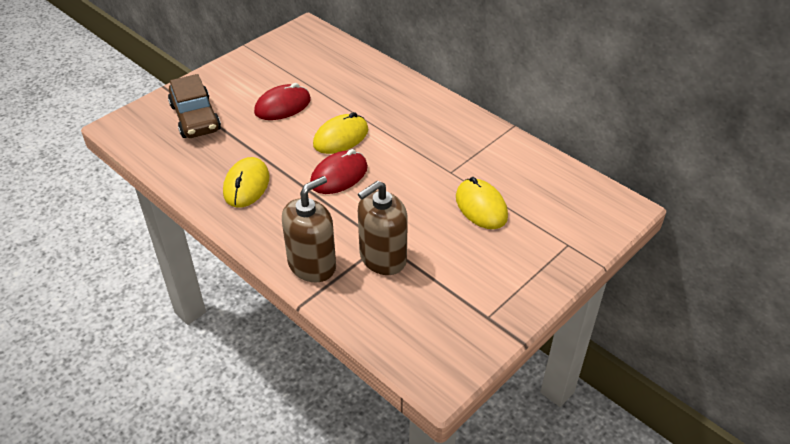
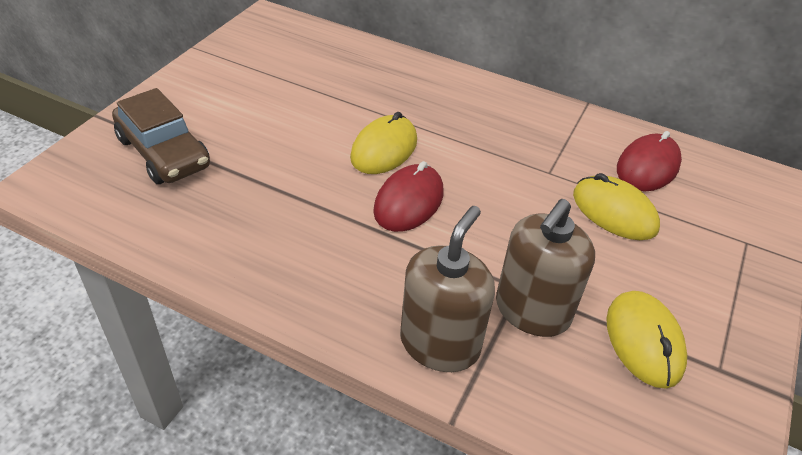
camera: 20 degrees left, 0 degrees up
yellow mouse [223,157,269,208] -> yellow mouse moved to [606,291,687,388]
red mouse [254,83,311,120] -> red mouse moved to [617,131,682,192]

